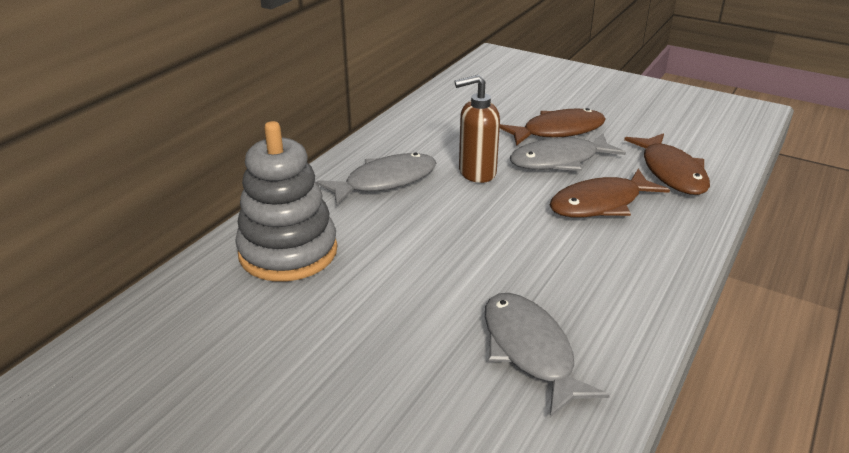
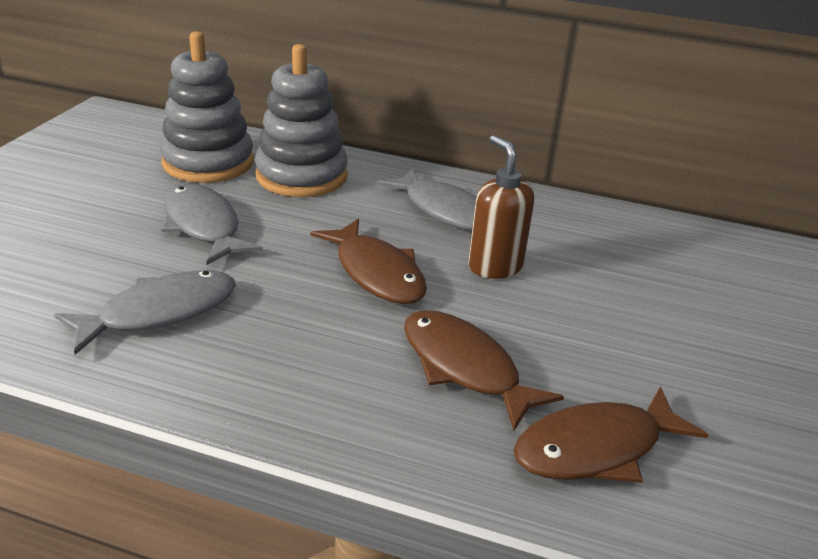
camera: 75 degrees right, 0 degrees up
brown fish [500,108,606,146] -> brown fish moved to [310,219,427,304]
grey fish [510,133,626,171] -> grey fish moved to [161,184,263,265]
none -> grey stacking toy [160,31,254,183]

